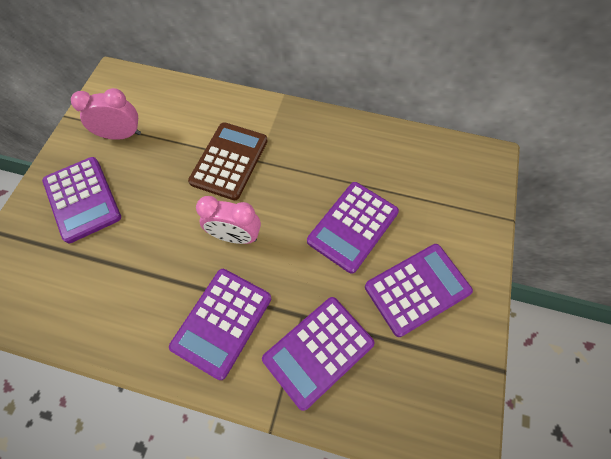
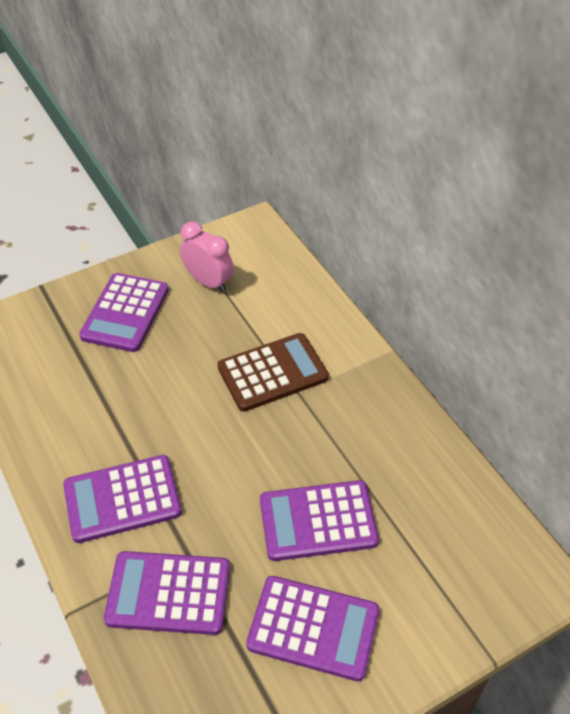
camera: 45 degrees right, 15 degrees down
pink clock [196,196,261,244] -> none

